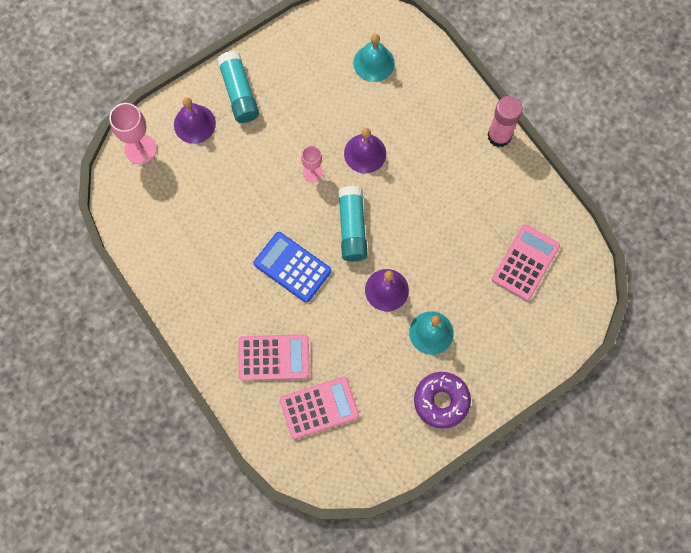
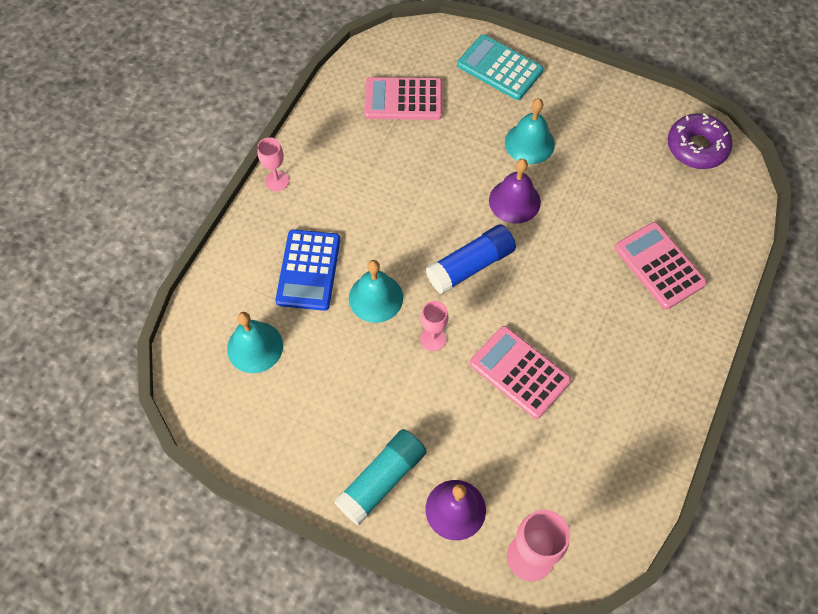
camera: 120 degrees left, 10 degrees down
blue calculator [254,232,331,302] -> blue calculator moved to [275,229,340,311]
pink calculator [280,377,359,439] -> pink calculator moved to [470,326,571,419]
turquoise glue stick [338,186,368,262] -> blue glue stick [426,224,516,294]
purple bell [344,128,386,173] -> turquoise bell [349,260,403,323]
purple donut [414,372,471,429] -> purple donut moved to [668,113,733,169]
pink glue stick [488,96,523,147] -> pink goblet [257,137,289,191]
none -> turquoise calculator [457,34,543,100]

